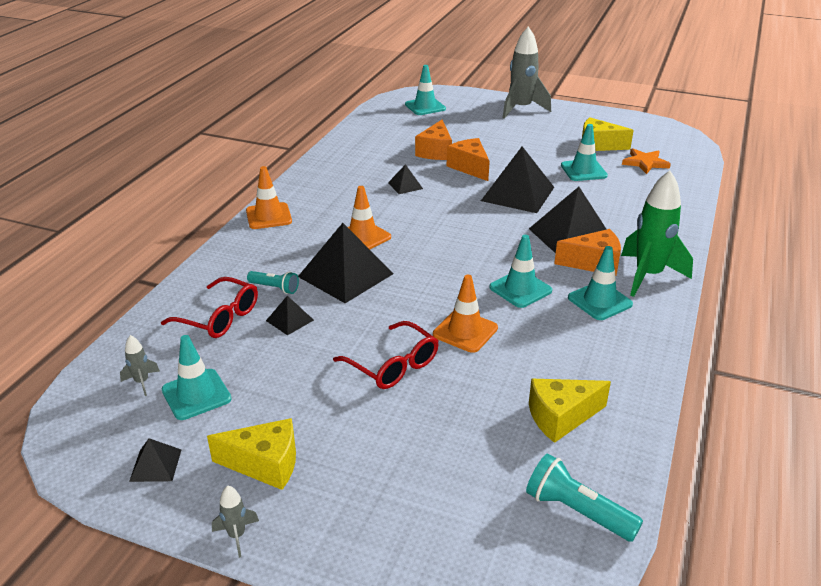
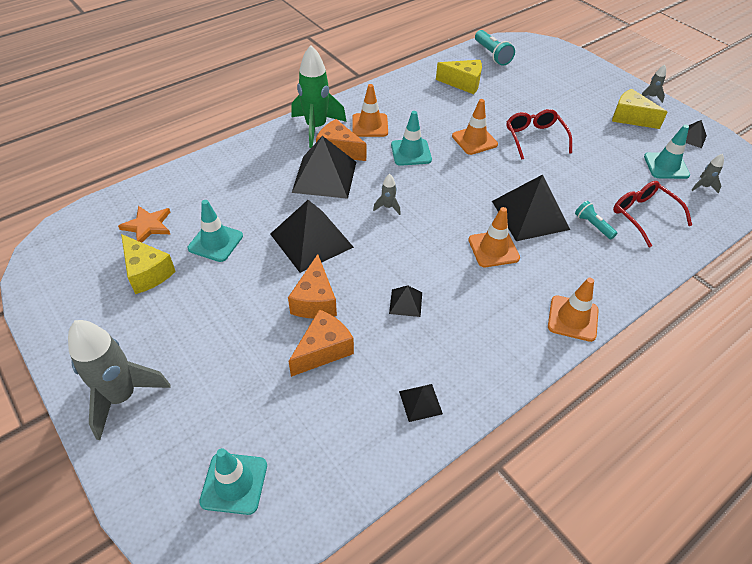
camera: 150 degrees left, 15 degrees up
black pyramid [266,296,314,336] -> black pyramid moved to [399,384,443,422]
turquoise traffic cone [568,246,633,320] -> orange traffic cone [352,84,388,137]
none -> grey rocket [373,174,401,215]

